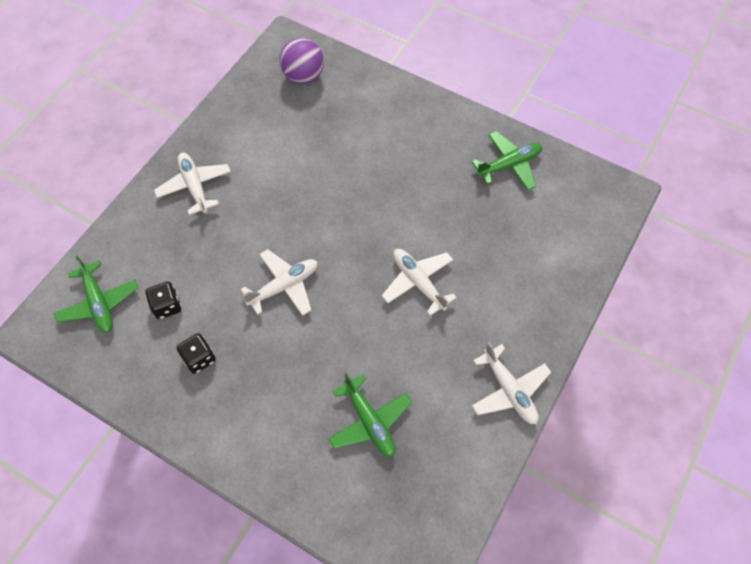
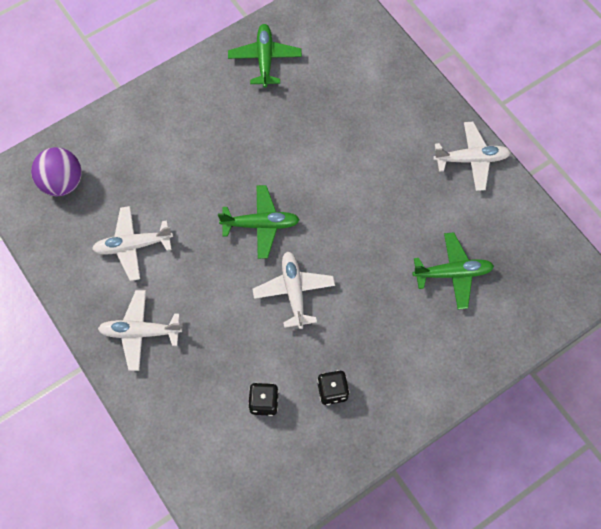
camera: 65 degrees left, 5 degrees up
green plane [54,256,138,333] -> green plane moved to [218,185,300,259]
white plane [382,249,457,316] -> white plane moved to [92,206,173,281]

